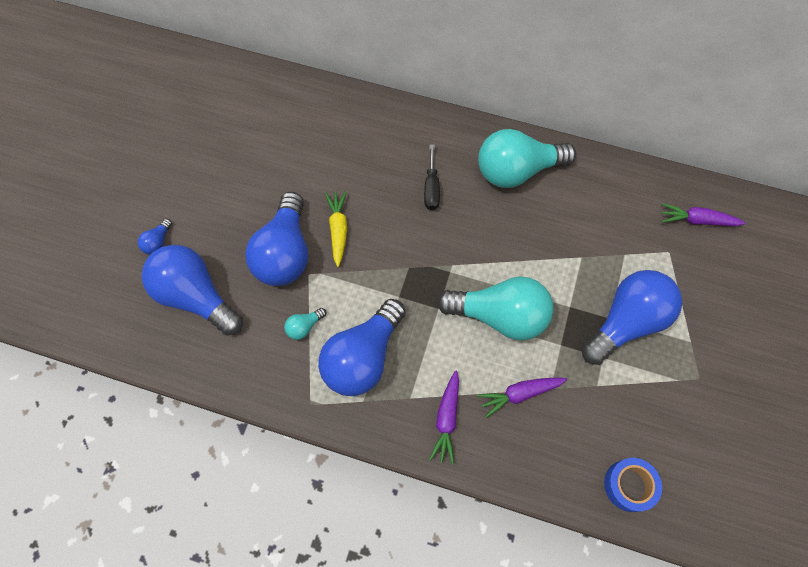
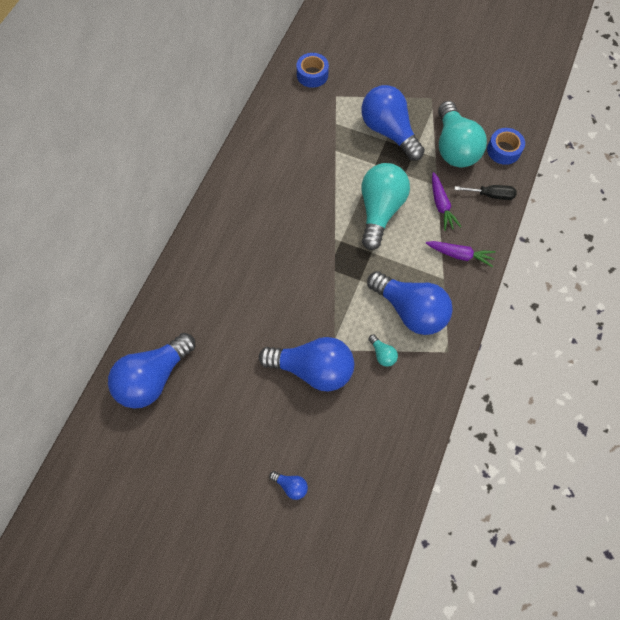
camera: 85 degrees left, 0 degrees up
blue light bulb [142,245,243,336] -> blue light bulb moved to [108,333,195,408]
yellow carrot [325,191,347,267] -> none
black screwdriver [424,144,440,210] -> black screwdriver moved to [455,185,517,200]
turquoise light bulb [478,129,576,188] -> turquoise light bulb moved to [438,101,487,167]
purple carrot [661,203,746,226] -> blue tape [297,53,329,88]

